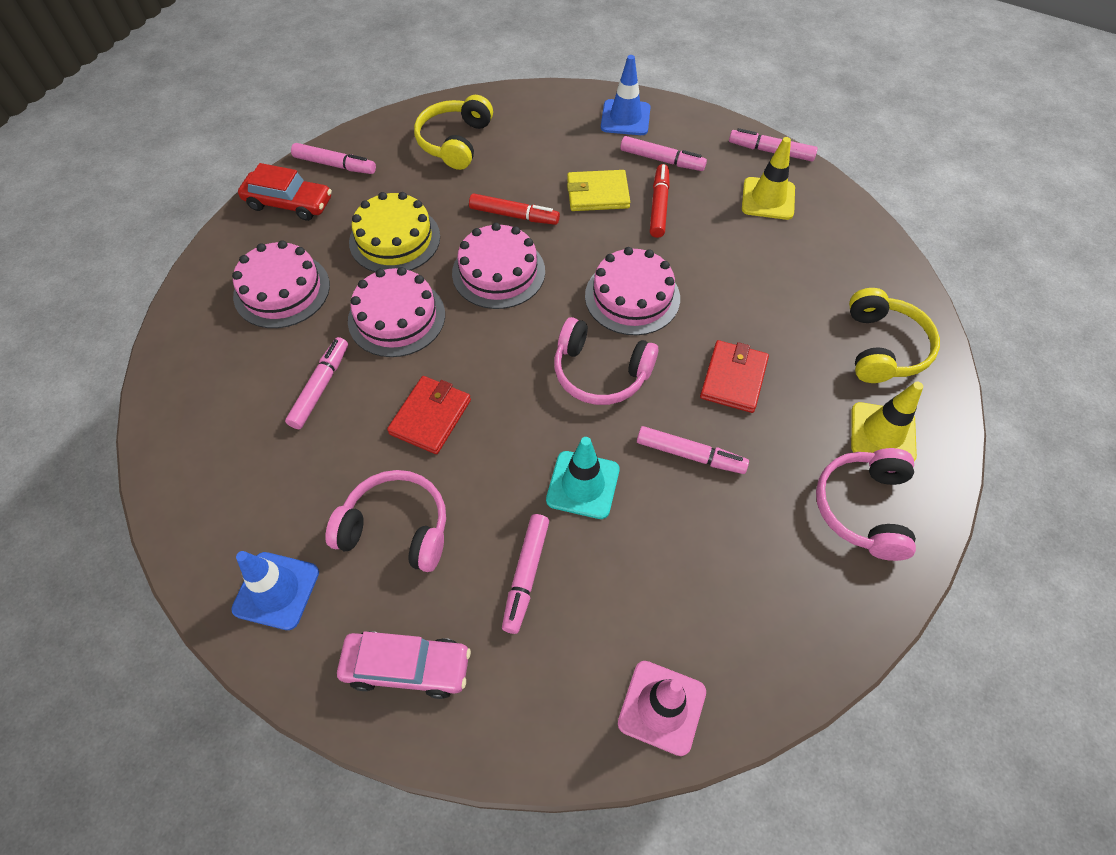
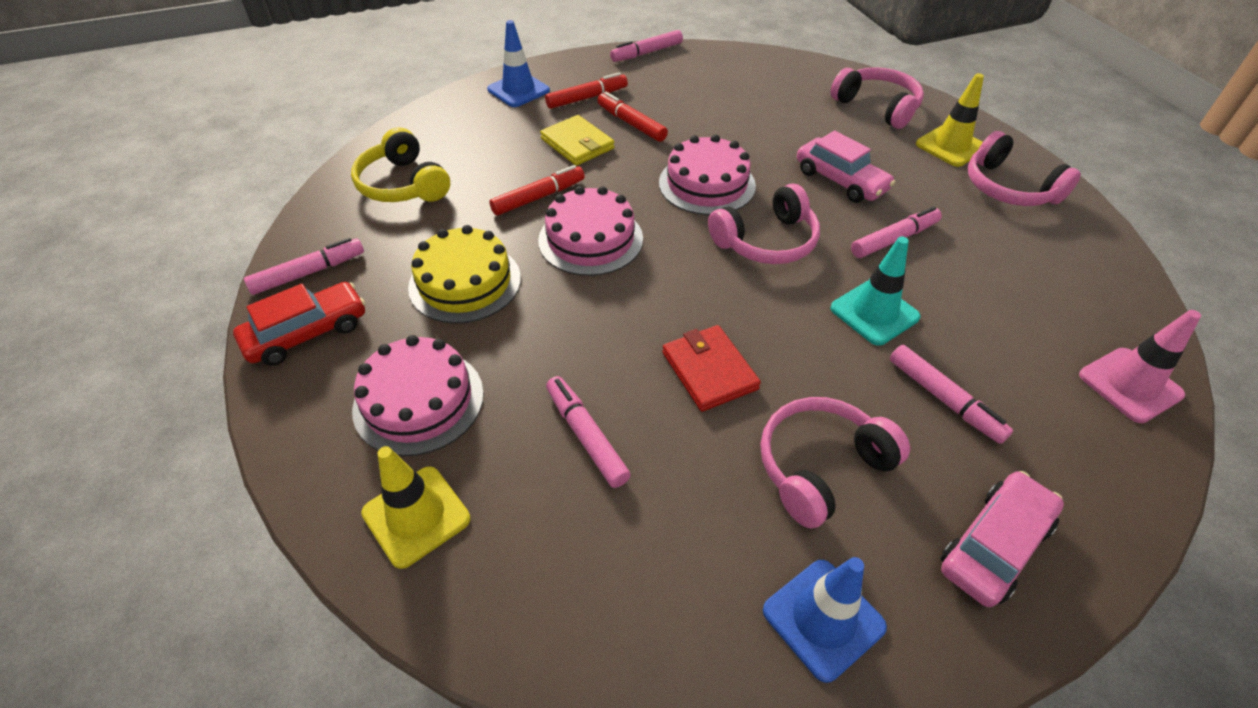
camera: 50 degrees left, 10 degrees down
pink cake [348,267,445,357] -> none
yellow wallet [567,170,630,211] -> yellow wallet turned 75 degrees counterclockwise [540,115,614,166]
pink marker [620,136,707,171] -> red marker [545,72,628,109]
red wallet [700,340,769,413] -> pink car [797,131,895,203]
yellow traffic cone [742,137,795,220] -> yellow traffic cone moved to [361,446,471,569]
yellow headphones [849,288,940,383] -> pink headphones [830,67,924,129]

